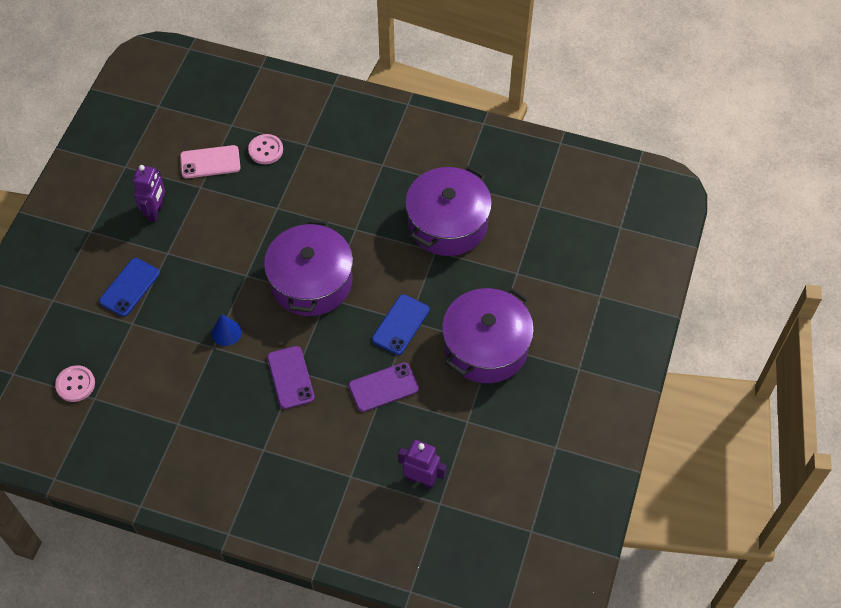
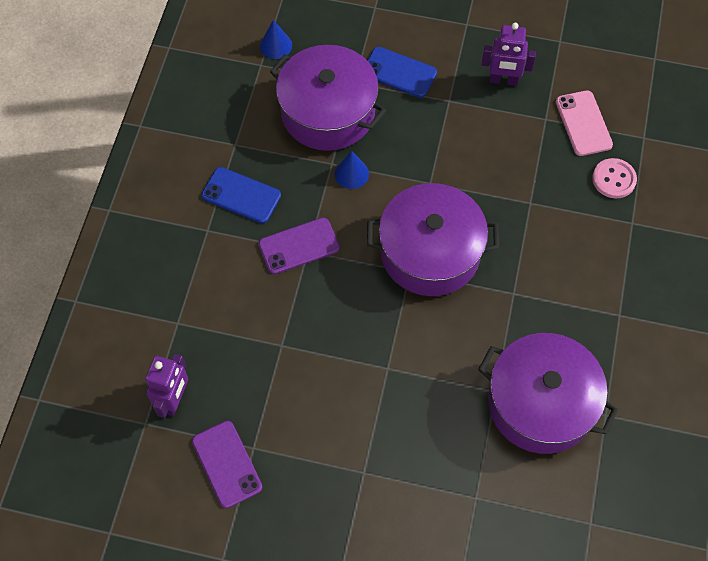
camera: 85 degrees right, 5 degrees up
pink button [55,365,95,402] -> blue cone [260,20,292,59]
purple phone [349,362,419,412] -> purple phone moved to [192,421,262,508]
blue phone [372,294,429,355] -> blue phone moved to [202,167,281,223]
purple pot [442,288,534,383] -> purple pot moved to [270,45,386,151]

